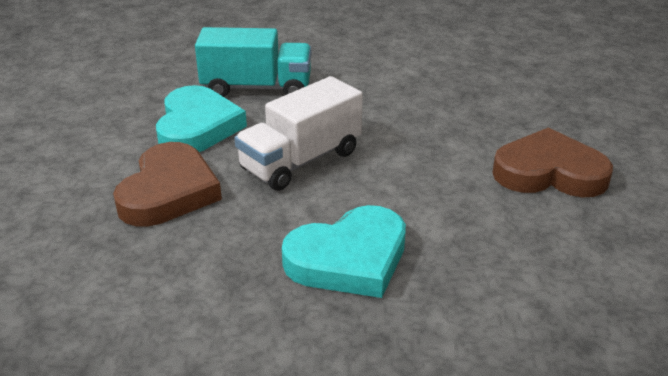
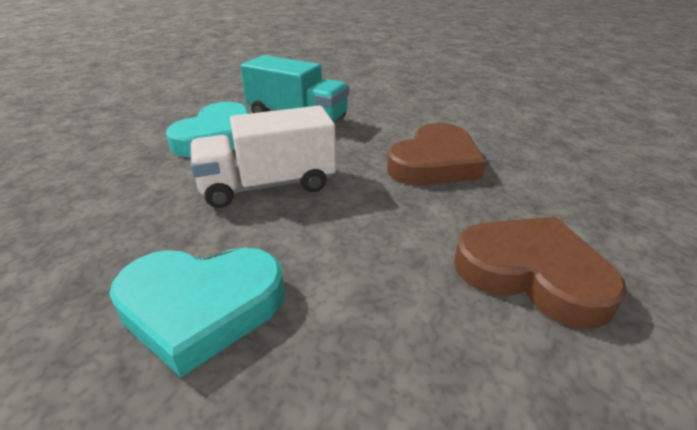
camera: 25 degrees right, 0 degrees up
brown heart [113,142,222,227] -> brown heart moved to [387,123,486,185]

